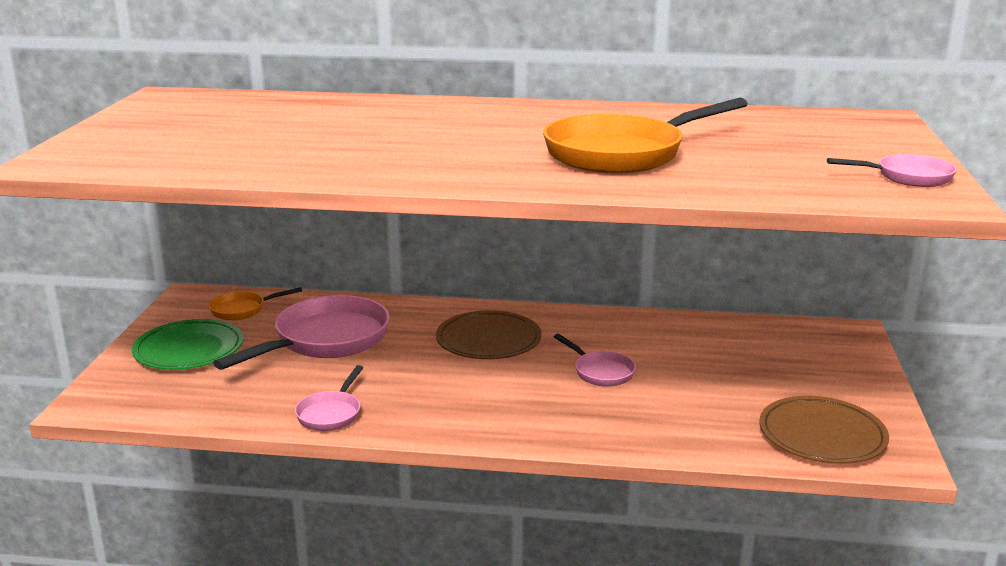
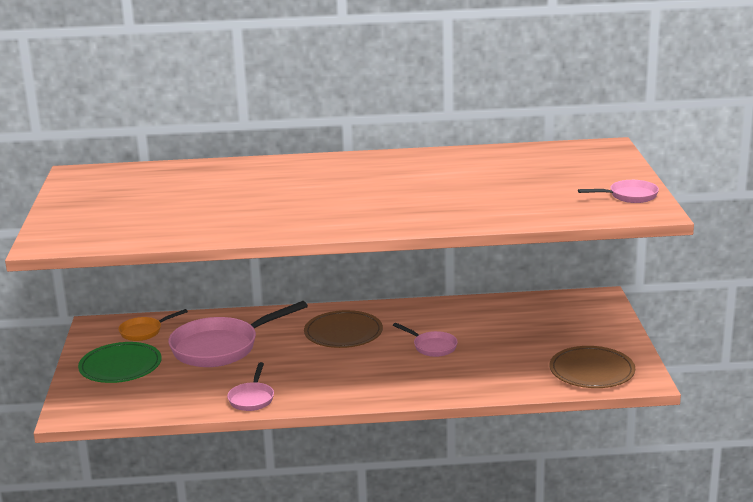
camera: 10 degrees left, 0 degrees up
pink pan [213,295,390,370] -> pink pan turned 150 degrees counterclockwise [168,301,308,367]
orange pan [543,97,748,173] -> none

